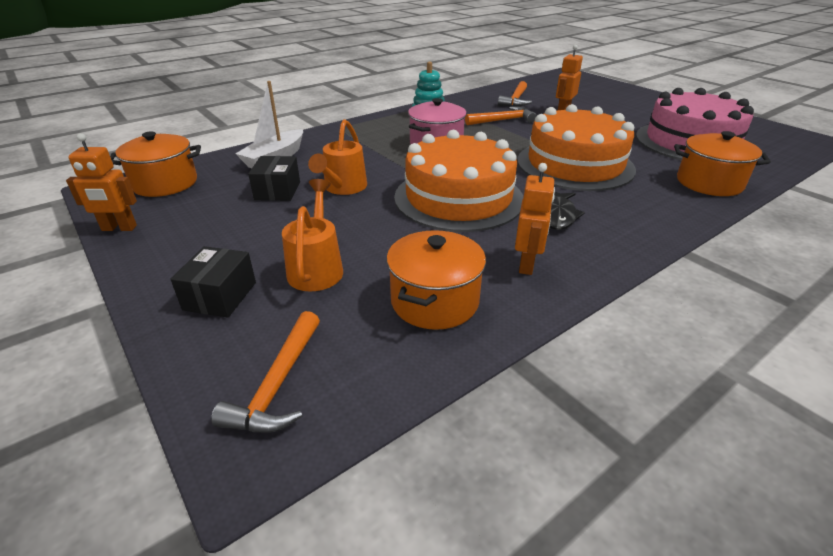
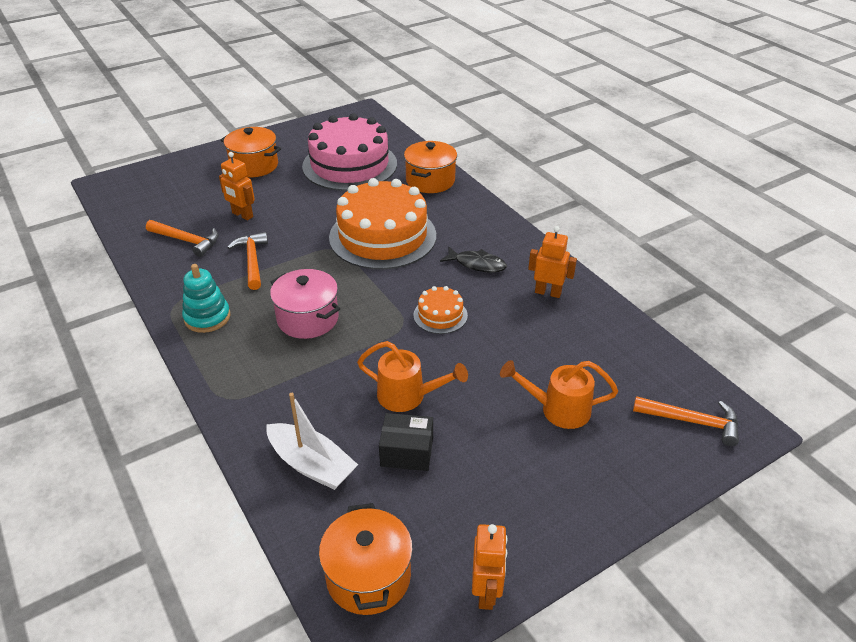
camera: 85 degrees left, 5 degrees up
black box [170,246,256,318] -> none
orange pot [386,230,486,330] -> orange pot moved to [221,127,281,177]
orange cake [394,130,524,232] -> orange cake [414,286,468,334], size x0.45

